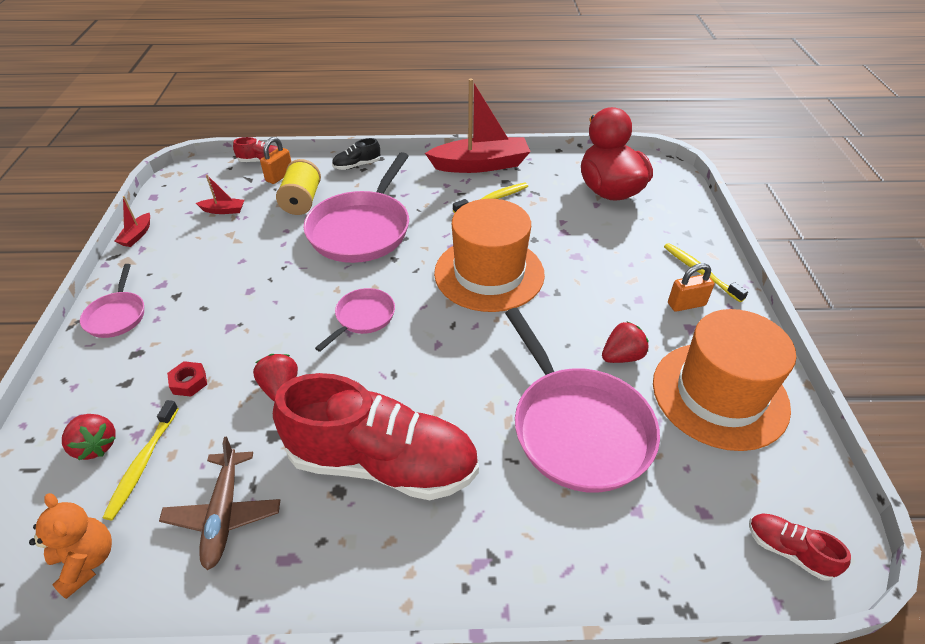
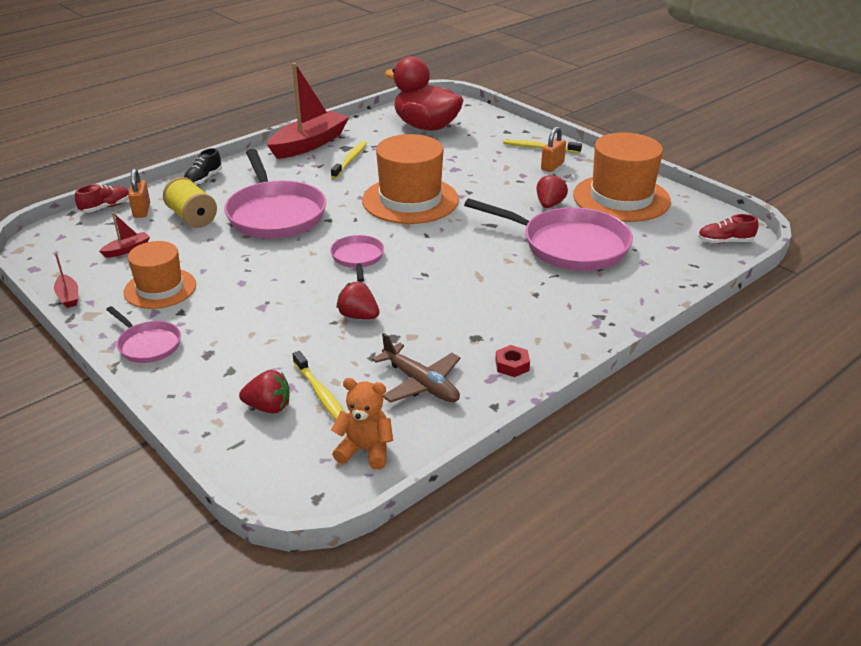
camera: 40 degrees left, 10 degrees down
red nut [167,361,207,397] -> red nut moved to [495,345,530,377]
red shoe [273,373,479,500] -> none
none -> orange hat [123,241,196,309]

